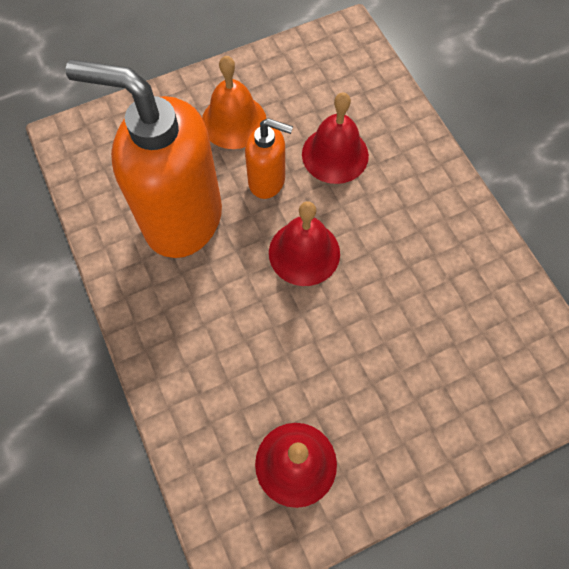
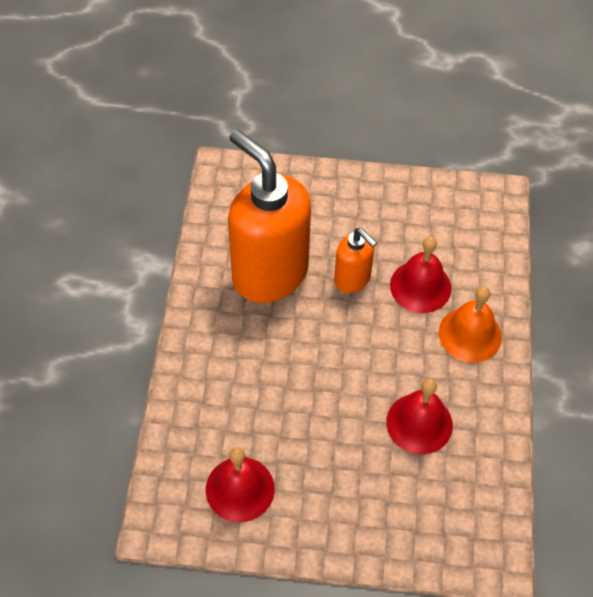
camera: 30 degrees right, 10 degrees down
orange bell [202,56,266,149] -> orange bell moved to [439,286,502,363]
red bell [269,201,340,286] -> red bell moved to [386,379,453,454]

